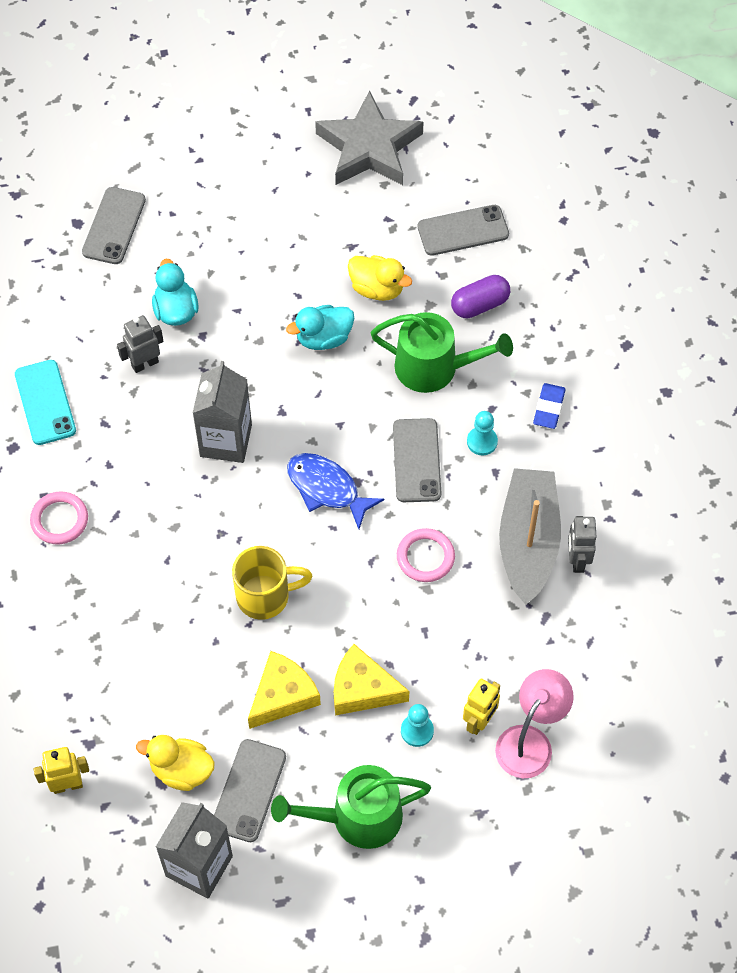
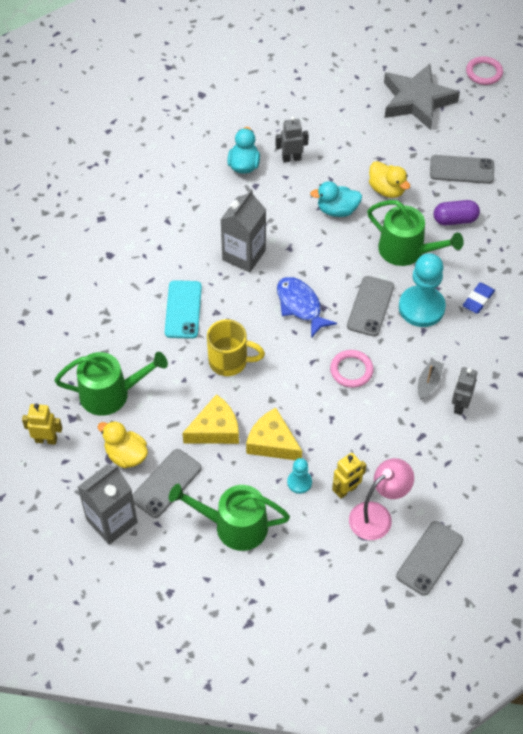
camera: 20 degrees right, 5 degrees down
turquoise phone [15,360,76,445] -> turquoise phone moved to [165,280,202,339]
pink ring [30,492,88,544] -> pink ring moved to [466,56,503,85]
grey phone [82,187,146,264] -> grey phone moved to [396,521,463,596]
grey robot [117,315,164,373] -> grey robot moved to [276,116,309,162]
turquoise pawn [467,411,498,455] -> turquoise pawn [399,253,446,327], size x2.03
grey boat [499,468,561,605] -> grey boat [418,359,444,399], size x0.43
none -> green watering can [54,352,168,416]

